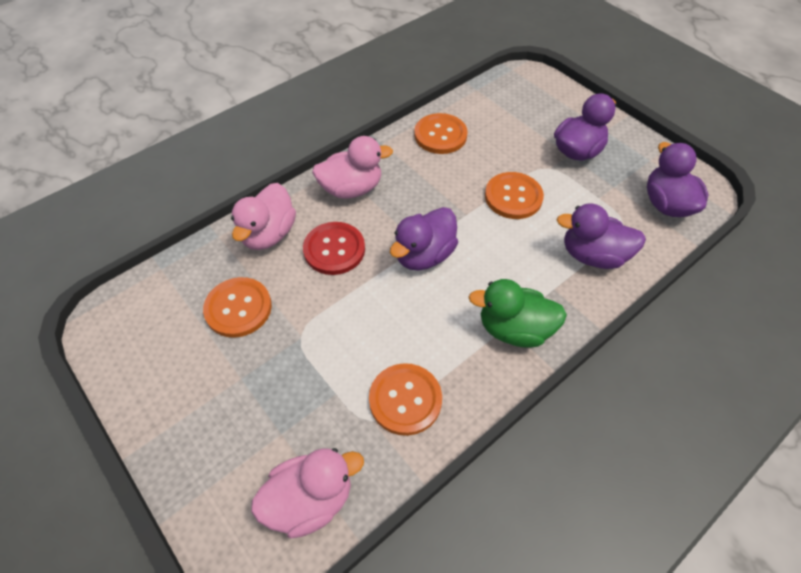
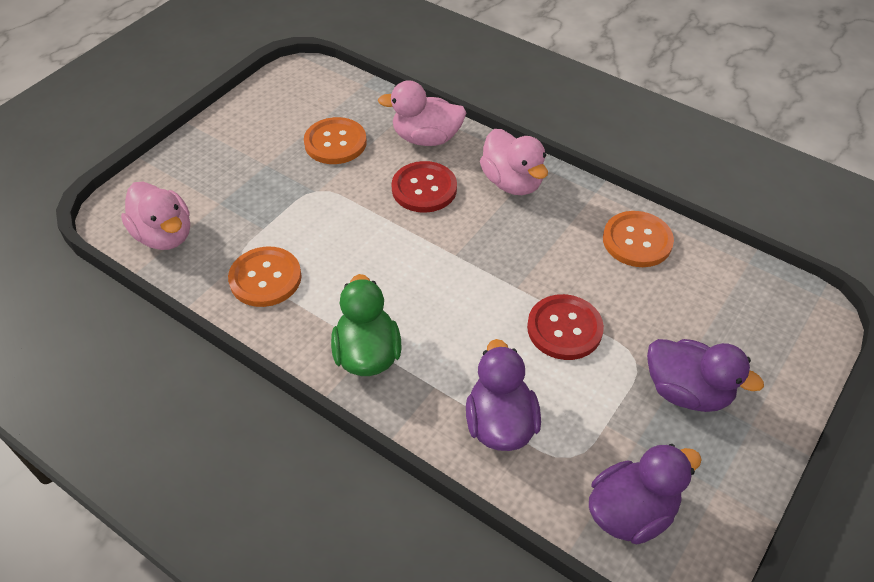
camera: 75 degrees right, 5 degrees down
purple duck [390,207,458,270] -> none
orange button [485,172,544,219] -> red button [527,294,604,360]

